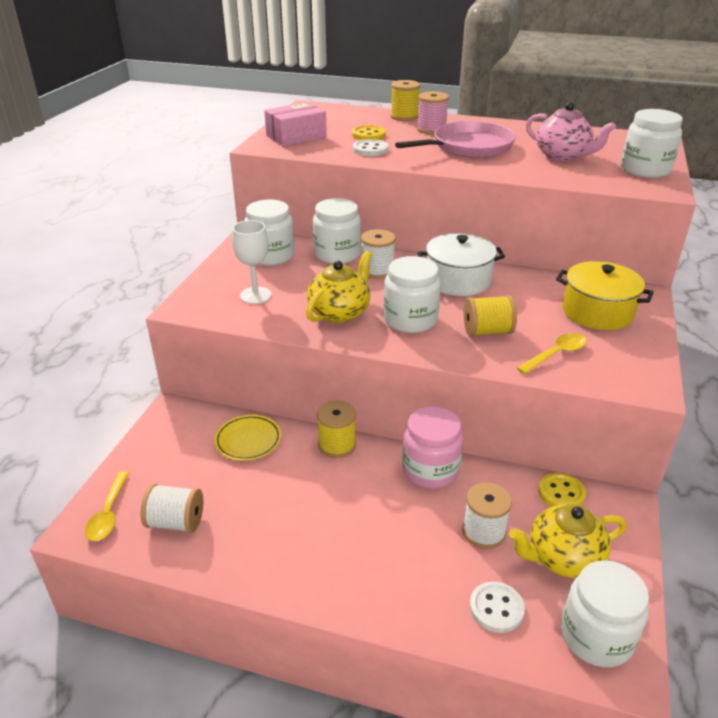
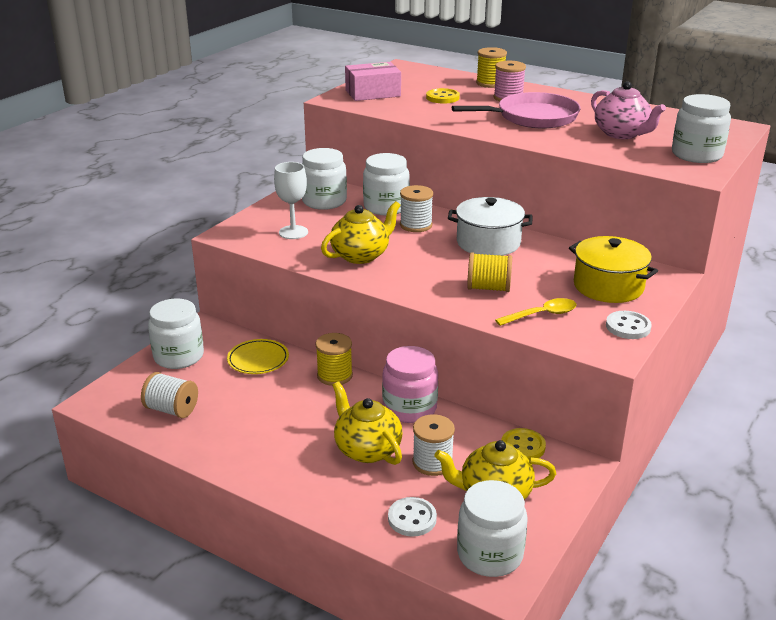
camera: 15 degrees right, 5 degrees down
yellow spoon [85,471,129,541] -> none
white button [353,139,388,156] -> white button moved to [606,311,652,339]
white jar [384,256,441,333] -> white jar moved to [148,298,204,369]
none -> yellow teapot [332,382,403,465]

